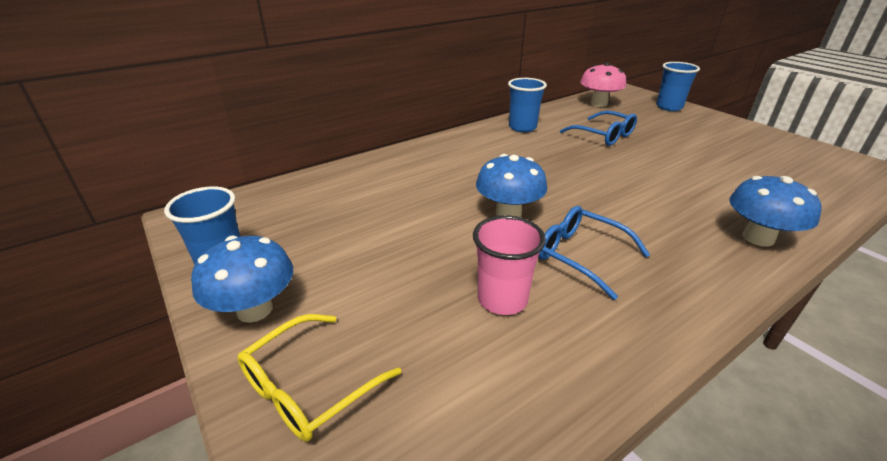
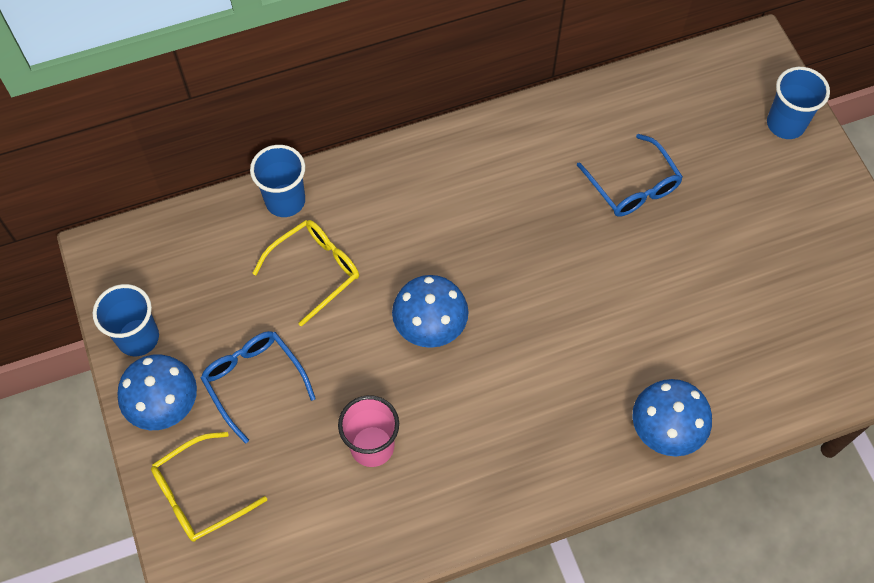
camera: 15 degrees right, 30 degrees up
blue cup [508,78,547,132] -> blue cup moved to [250,145,305,217]
blue glasses [538,206,650,300] -> blue glasses moved to [201,331,316,444]
pink mushroom [580,62,626,107] -> none
none -> yellow glasses [252,220,359,327]

